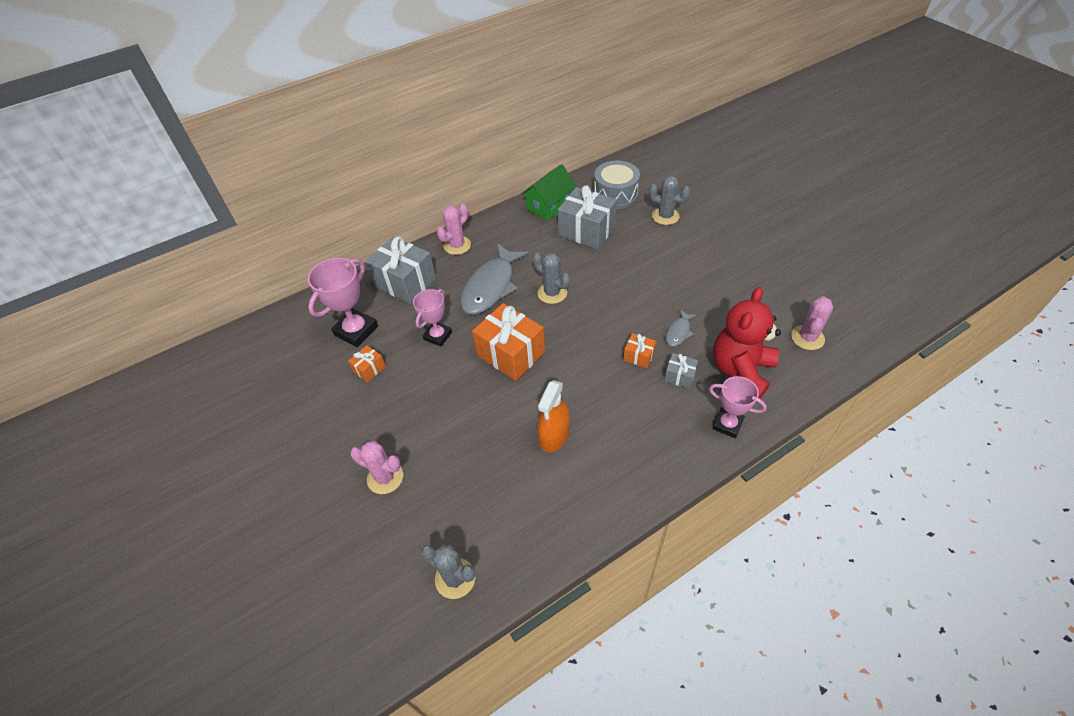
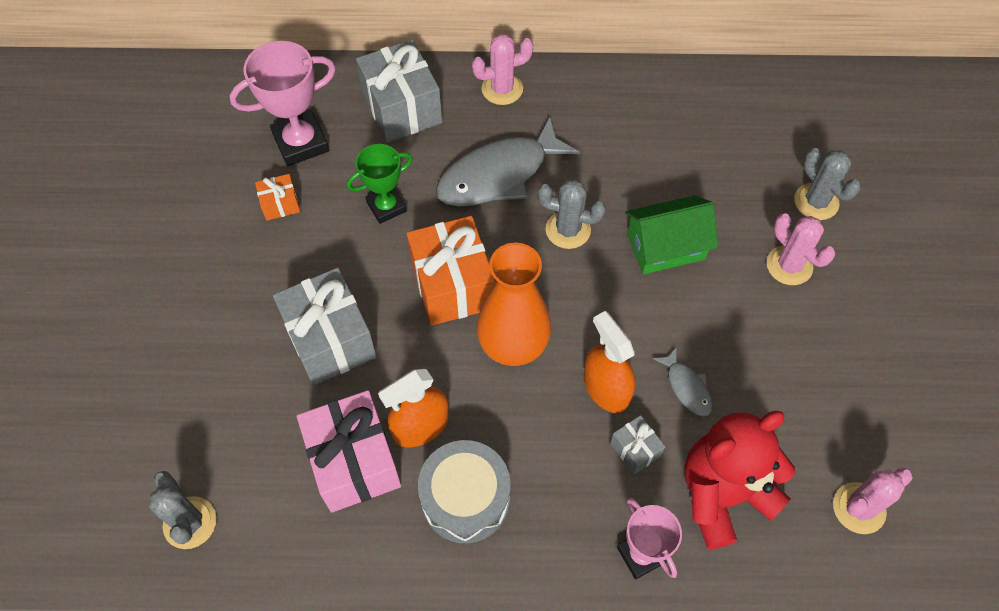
camera: 30 degrees right, 10 degrees up
pink cactus [350,441,403,494] -> pink cactus moved to [767,214,836,285]
pink trophy [413,289,452,347] -> green trophy [347,144,413,224]
green house [521,164,577,221] -> green house moved to [625,195,718,274]
grey cactus [533,252,570,304] -> grey cactus turned 60 degrees counterclockwise [538,179,606,249]
grey gift [558,185,617,249] -> grey gift moved to [273,268,377,386]
grey drum [594,161,640,209] -> grey drum moved to [418,440,511,543]
orange gift [623,333,656,368] -> orange spray bottle [584,311,635,413]
grey fish [666,310,697,346] -> grey fish turned 90 degrees counterclockwise [653,347,712,416]
none -> pink gift [297,390,401,513]
none -> orange vase [476,243,551,366]

